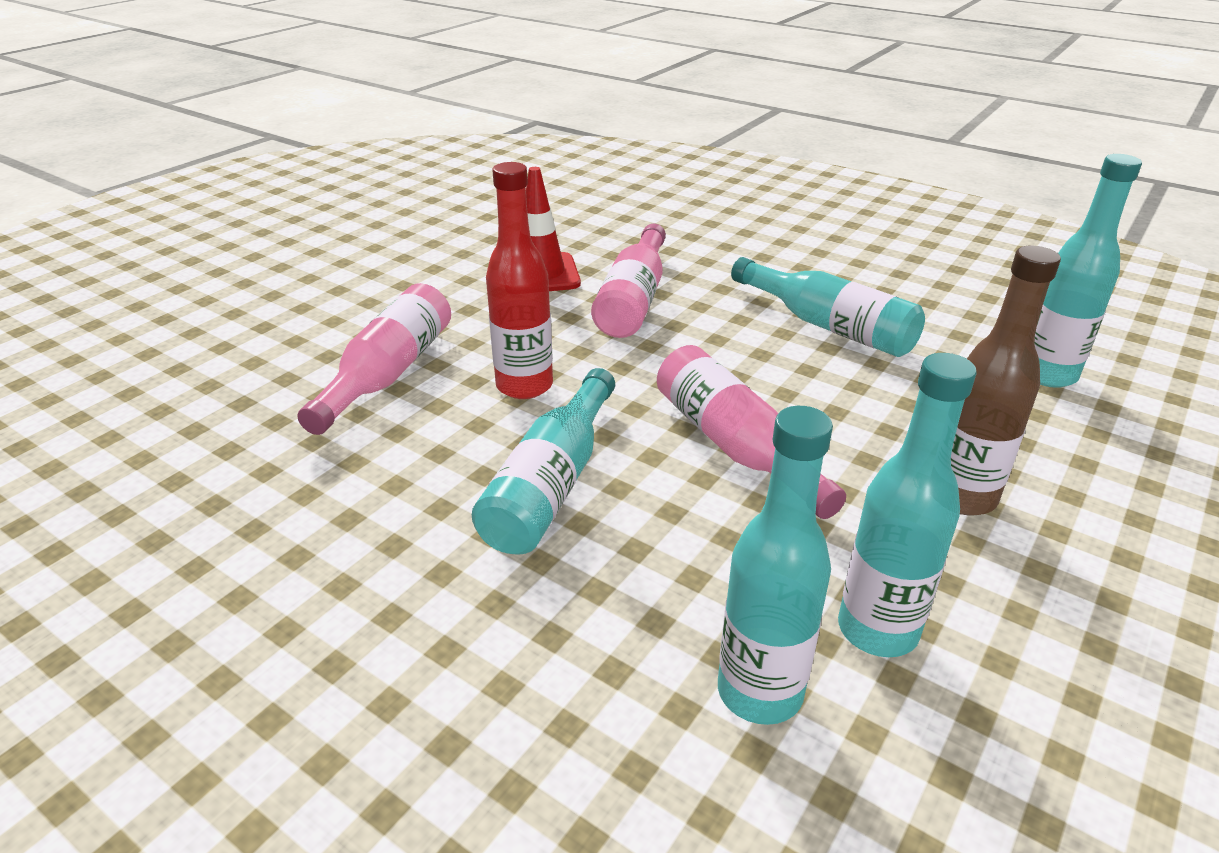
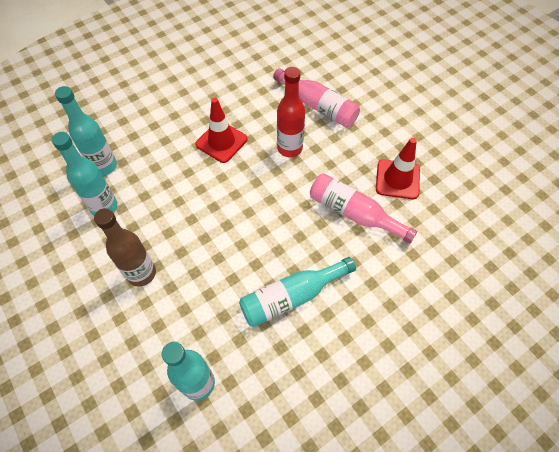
camera: 110 degrees right, 25 degrees up
turquoise bottle [472,368,615,555] -> red traffic cone [195,98,248,163]
pink bottle [657,345,846,519] -> none

